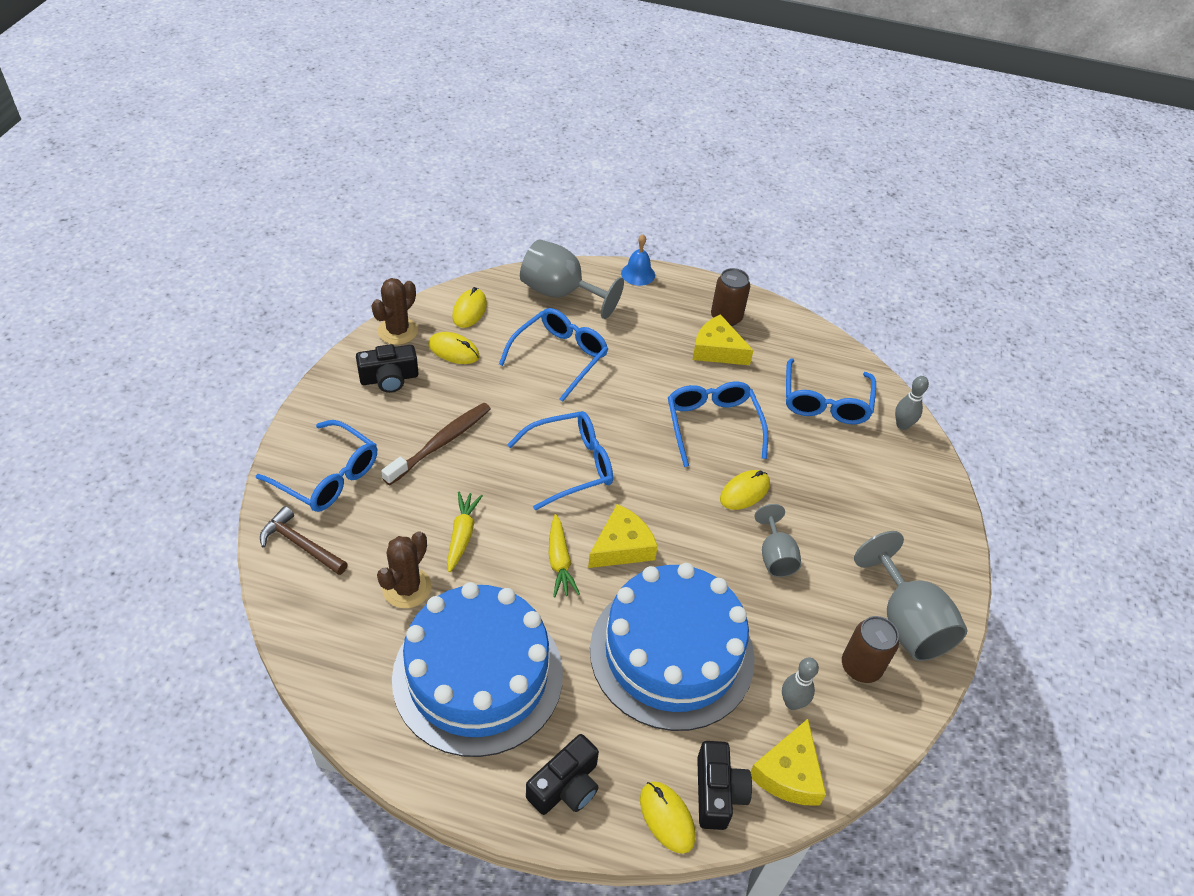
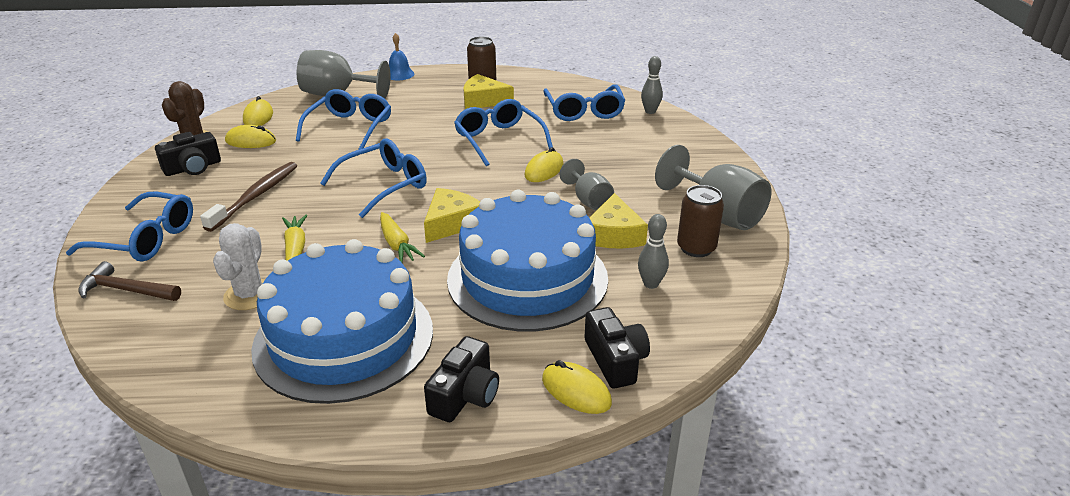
camera: 15 degrees left, 15 degrees down
brown cactus [377,531,432,609] -> white cactus [213,223,265,310]
yellow cheese [750,719,826,806] -> yellow cheese moved to [590,193,648,249]

